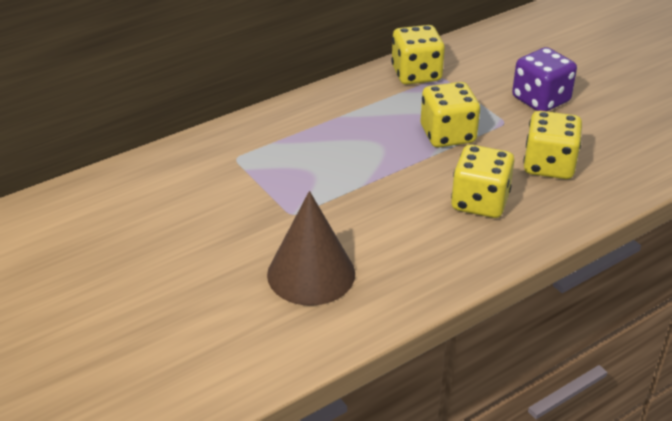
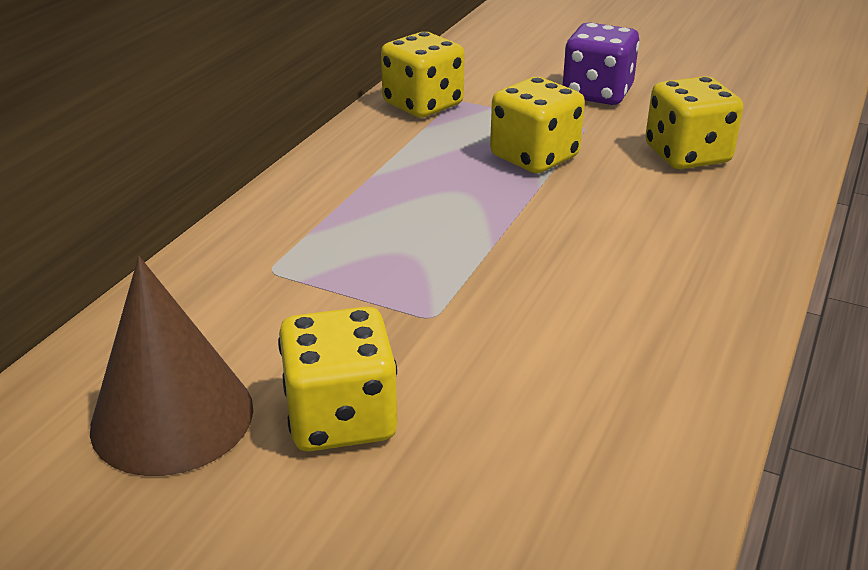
camera: 30 degrees left, 5 degrees down
brown cone [267,191,355,306] -> brown cone moved to [90,256,253,476]
yellow dice [451,145,514,218] -> yellow dice moved to [278,307,398,451]

